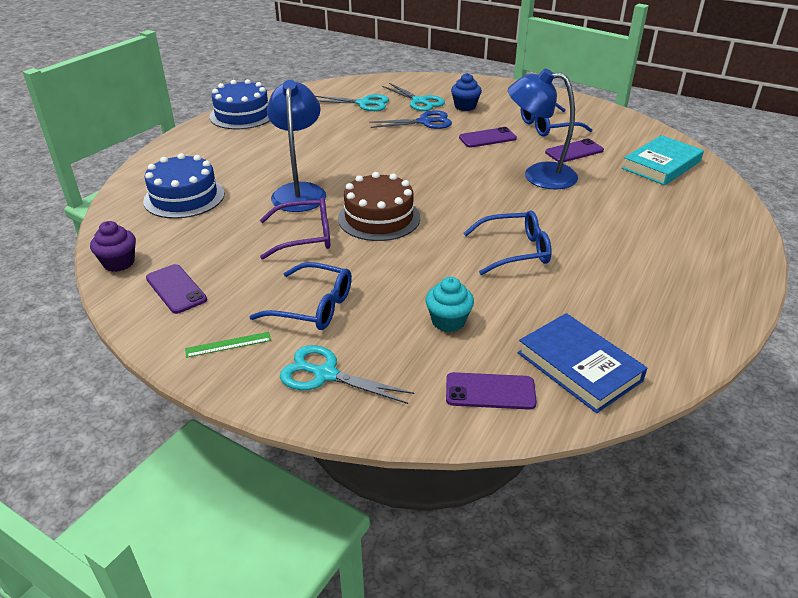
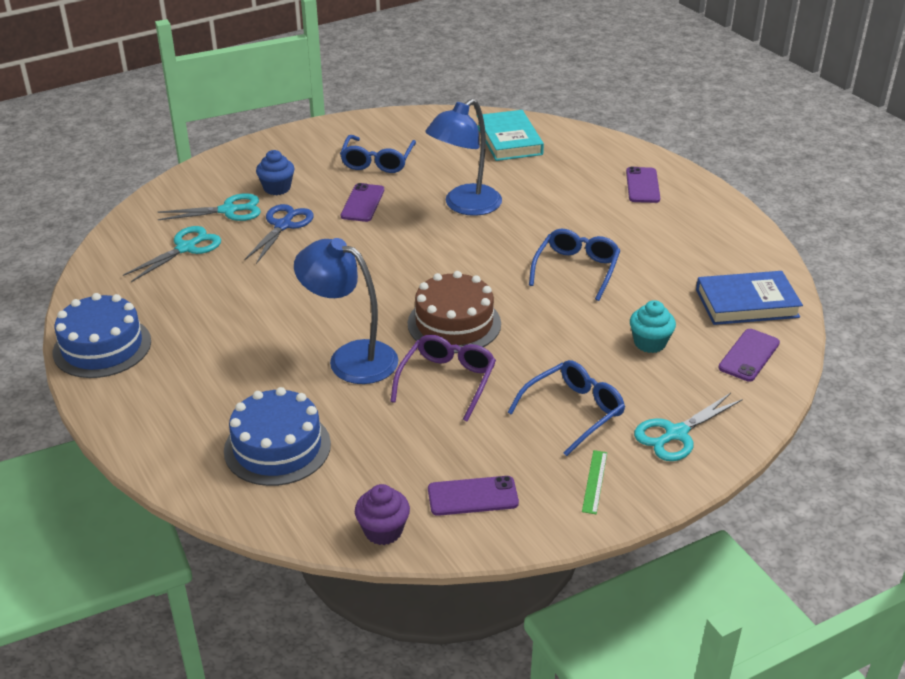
camera: 60 degrees left, 0 degrees up
purple phone [545,139,604,162] -> purple phone moved to [626,167,660,203]

